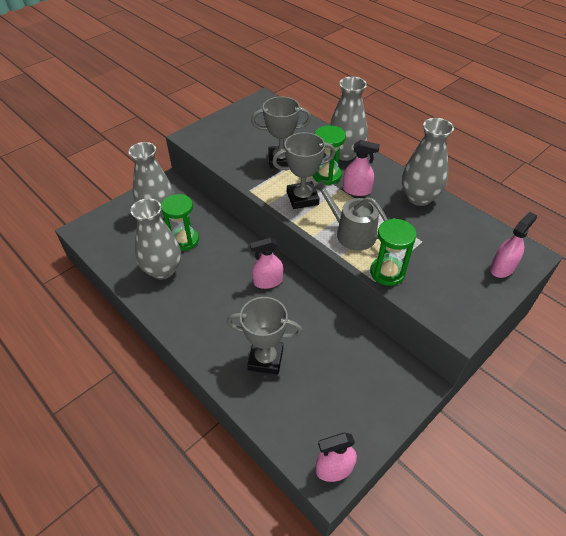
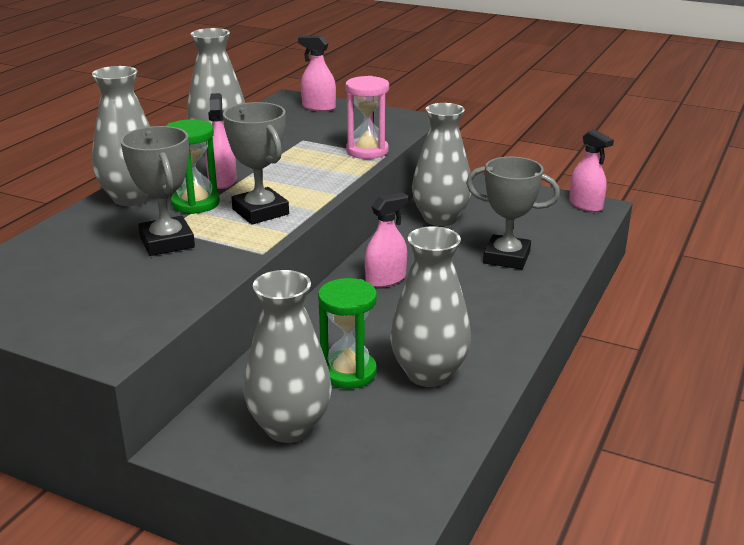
camera: 110 degrees left, 20 degrees down
grey trophy [227,297,302,375] -> grey trophy turned 60 degrees counterclockwise [466,157,560,270]
pink spray bottle [250,238,283,289] -> pink spray bottle turned 90 degrees counterclockwise [365,192,408,288]
grey watering can [313,179,388,251] -> none
green hourglass [370,218,417,286] -> pink hourglass [345,76,389,159]
none -> grey vase [412,103,471,226]

